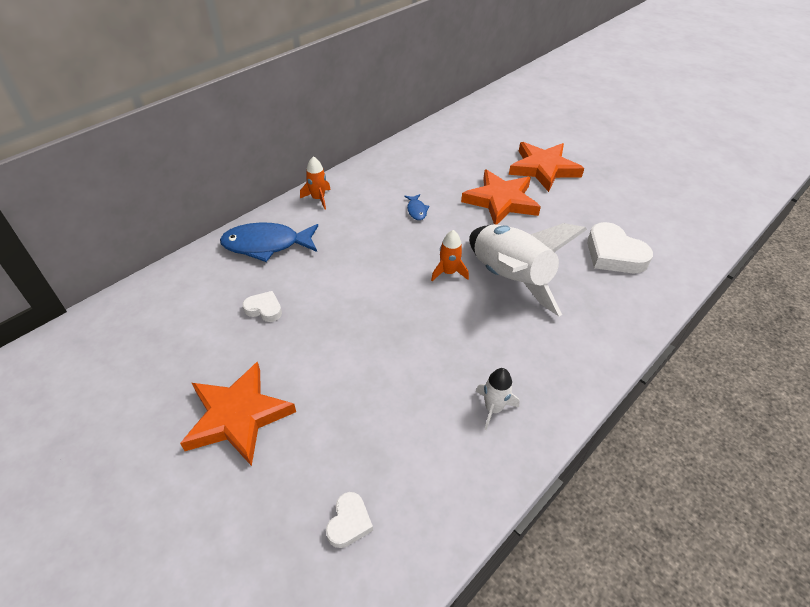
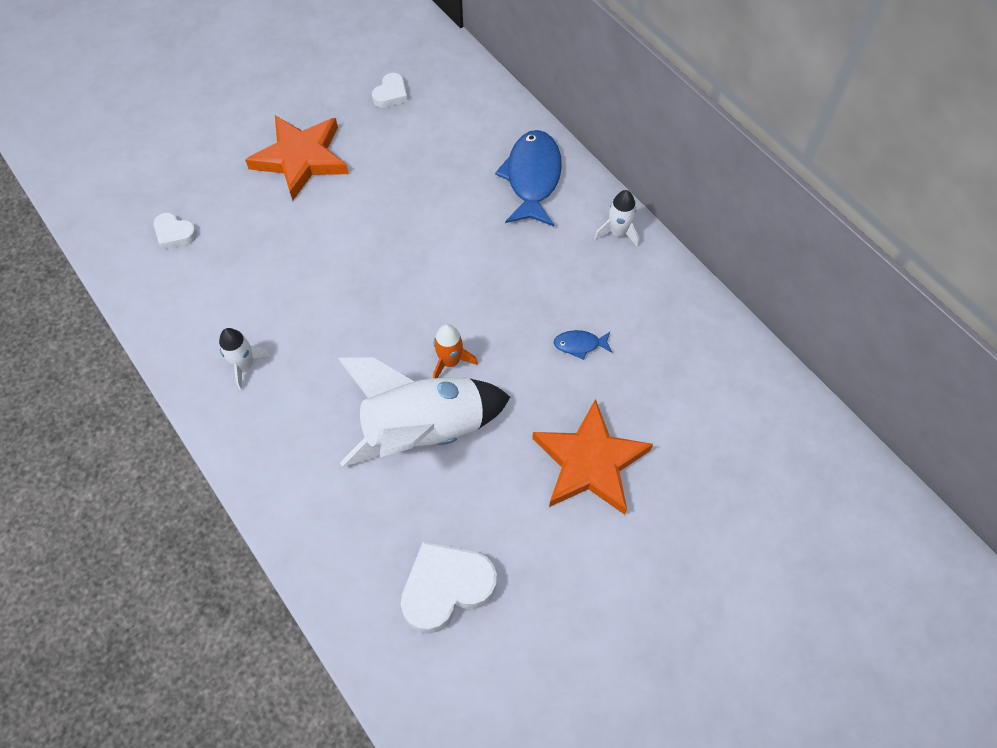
camera: 100 degrees right, 15 degrees up
white heart [243,291,282,322] -> white heart moved to [372,73,408,108]
orange rocket [300,156,331,209] -> white rocket [594,190,639,247]
orange star [509,142,584,192] -> none

